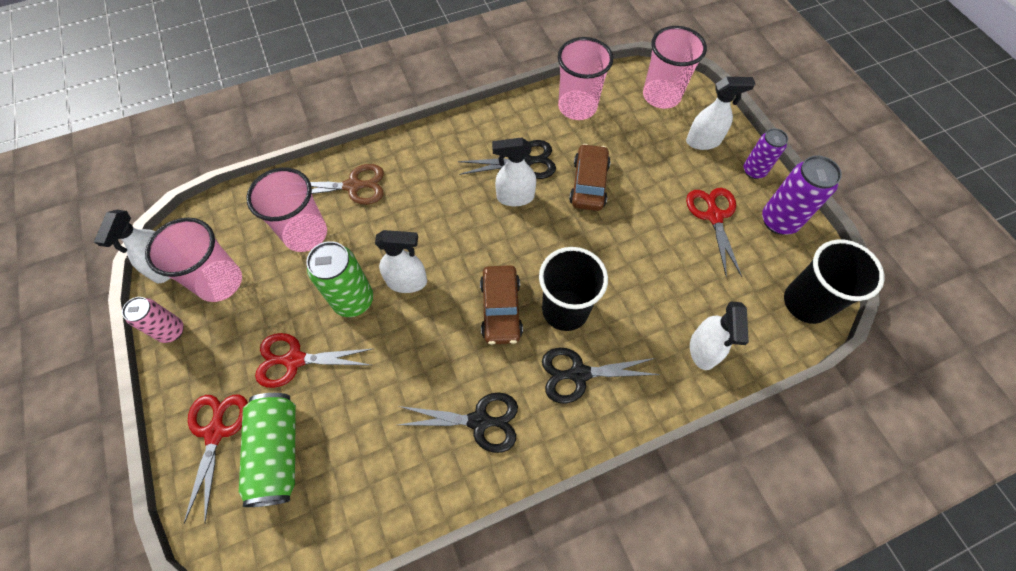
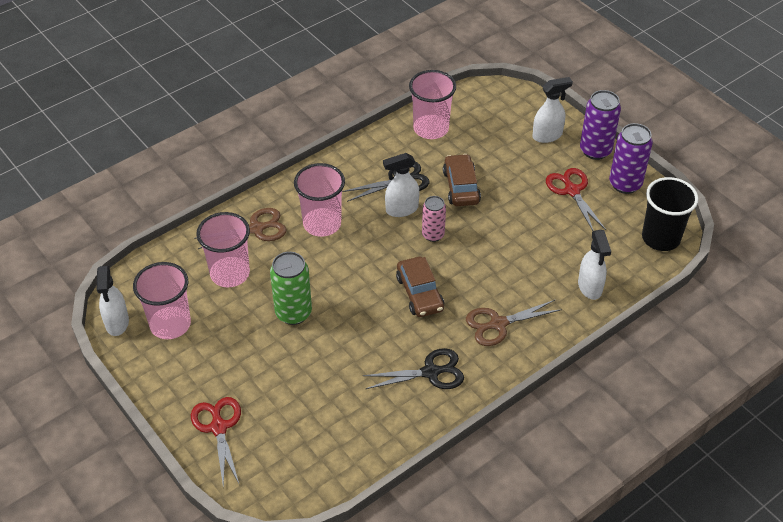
camera: 15 degrees left, 15 degrees down
pink can [122,297,184,343] -> pink can moved to [422,196,446,242]
green can [239,393,296,507] -> none
red scissors [255,333,372,388] -> none
white spray bottle [375,230,427,293] -> none
black cup [539,247,608,331] -> none
black scissors [542,348,660,403] -> brown scissors [466,300,562,346]
pink cup [643,26,707,109] -> pink cup moved to [294,163,345,237]
purple can [744,128,788,179] -> purple can [580,90,621,160], size x1.54

